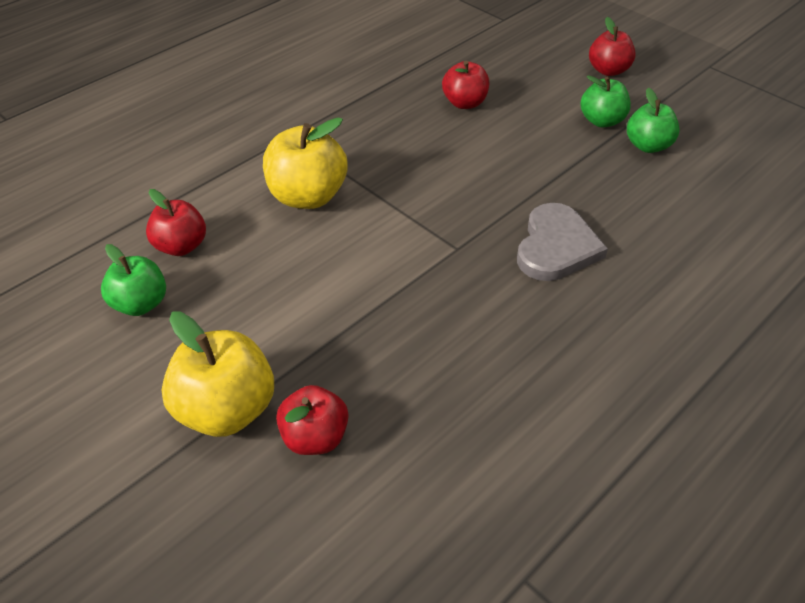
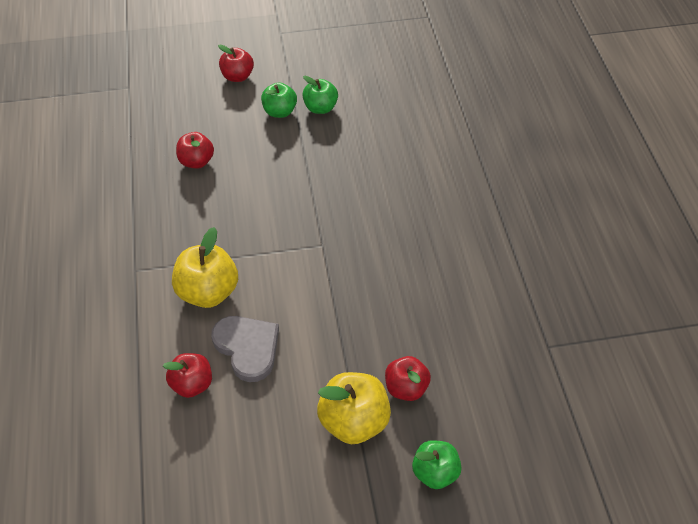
camera: 55 degrees left, 5 degrees up
green apple [101,244,166,316] -> green apple moved to [412,440,462,489]
grey heart [517,203,608,281] -> grey heart moved to [211,316,279,382]

